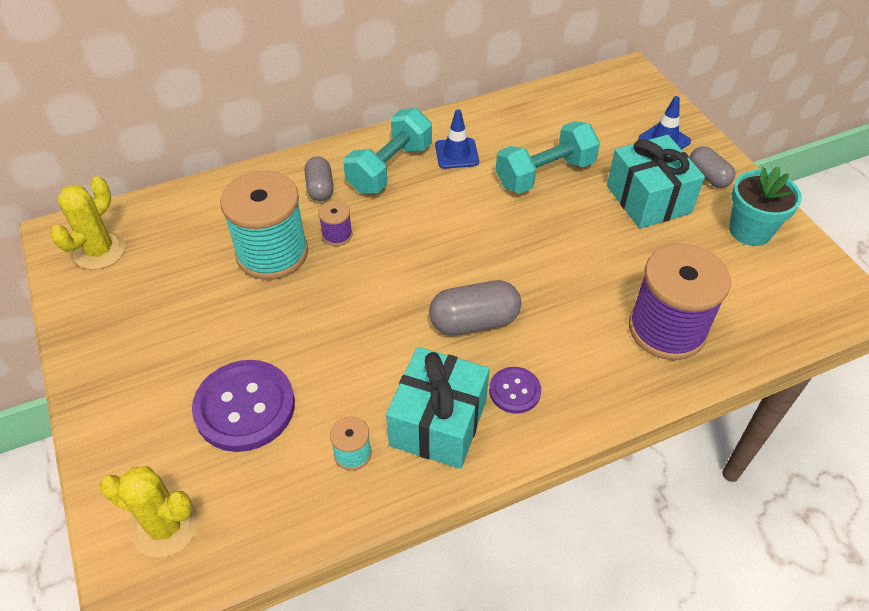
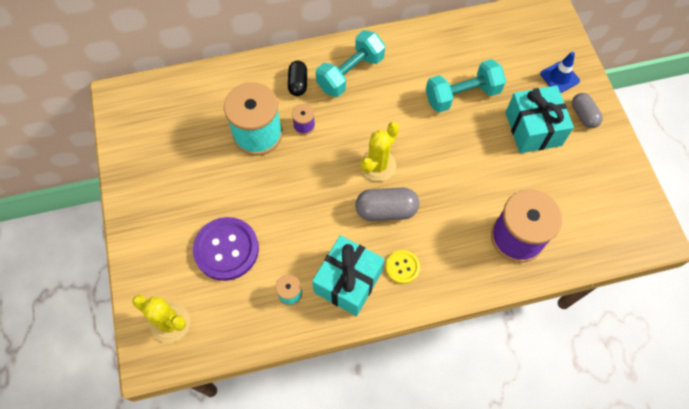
camera: 10 degrees right, 15 degrees up
yellow cactus [50,176,125,270] -> yellow cactus moved to [360,122,399,181]
grey capsule [305,156,333,201] -> black capsule [288,61,307,96]
blue traffic cone [435,109,479,169] -> none
purple button [489,367,541,414] -> yellow button [386,250,420,284]
turquoise flower pot [729,166,802,246] -> none

